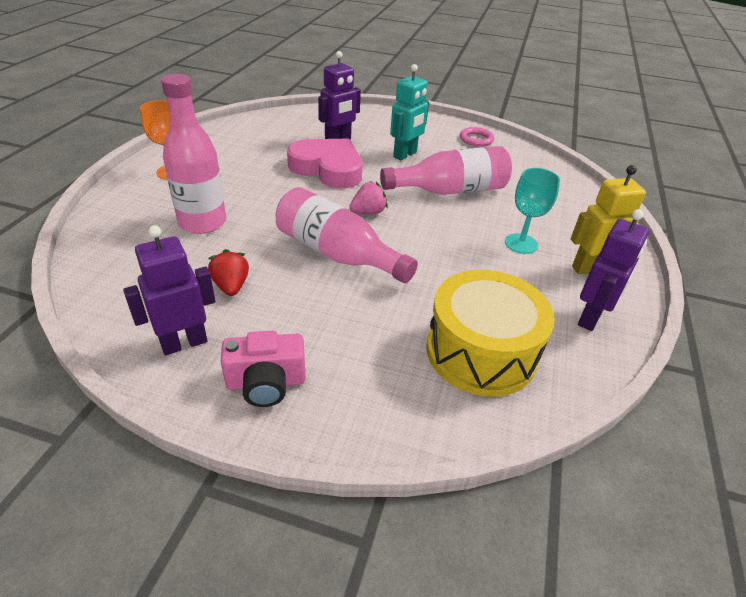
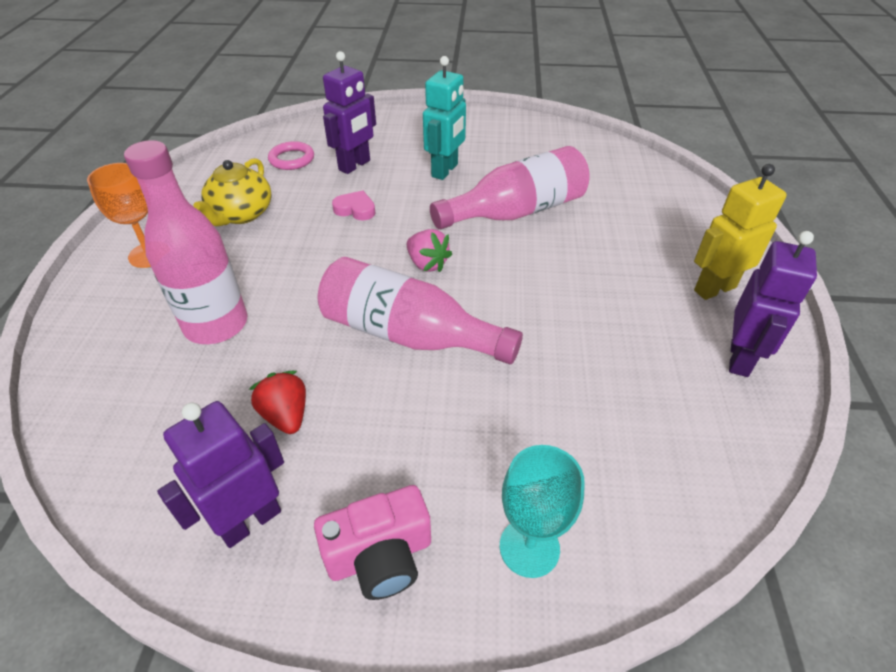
camera: 10 degrees left, 5 degrees up
pink heart [287,139,363,188] -> pink heart [332,190,375,220], size x0.42
pink strawberry [350,181,388,214] -> pink strawberry turned 90 degrees clockwise [407,229,452,272]
yellow drum [426,270,555,396] -> none
pink ring [460,127,494,147] -> pink ring moved to [268,141,314,170]
turquoise goblet [505,168,560,254] -> turquoise goblet moved to [500,445,585,578]
none -> yellow teapot [193,158,272,226]

